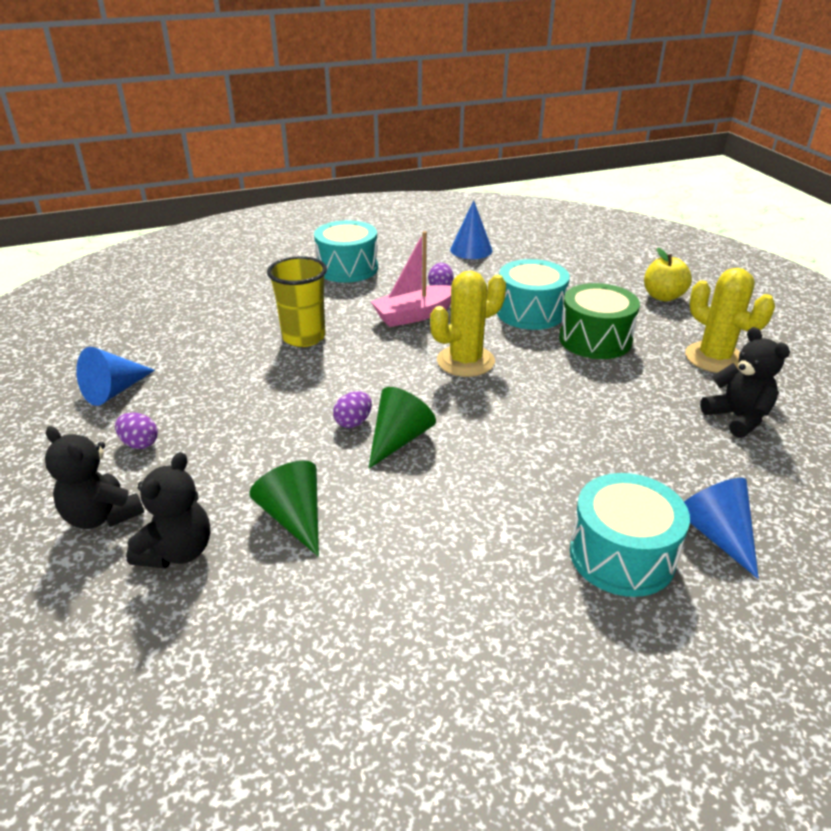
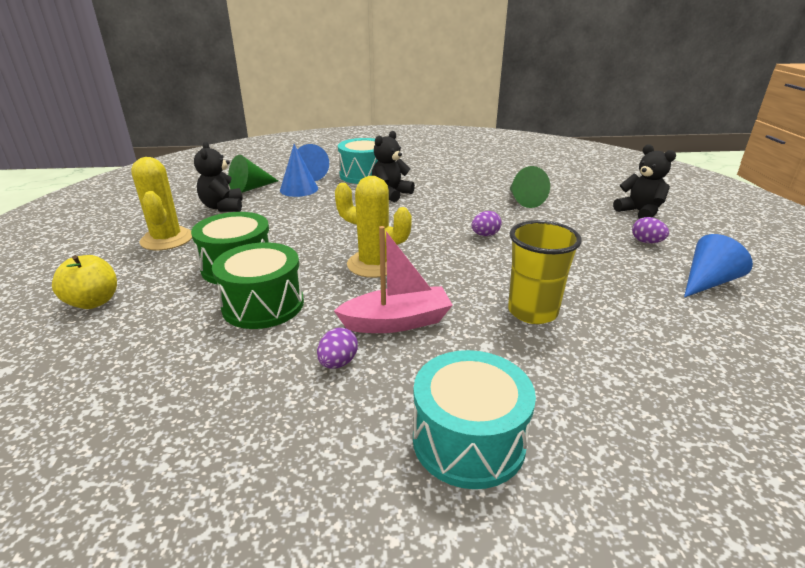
camera: 165 degrees left, 5 degrees down
black teddy bear [126,452,210,569] -> black teddy bear moved to [372,131,415,202]
green cone [368,387,436,469] -> green cone moved to [228,155,278,193]
yellow cactus [430,271,506,377] -> yellow cactus turned 45 degrees clockwise [335,176,412,278]
blue cone [450,200,492,259] -> blue cone moved to [280,144,318,197]
turquoise drum [497,259,570,330] -> green drum [212,242,304,329]

